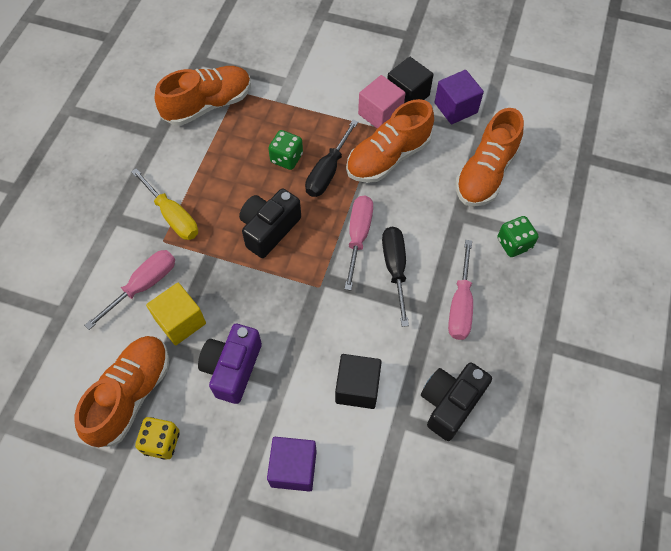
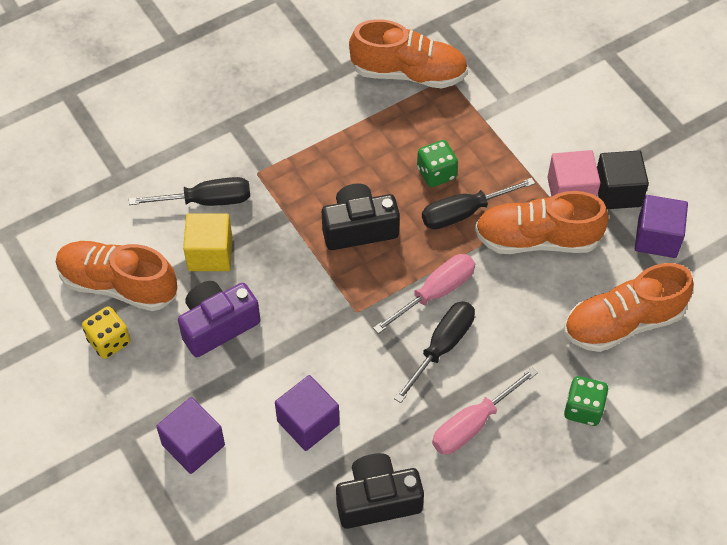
camera: 40 degrees right, 5 degrees down
orange shoe [75,336,169,447] -> orange shoe turned 135 degrees counterclockwise [56,241,177,311]
pink screwdriver [84,250,175,330] -> black screwdriver [129,177,250,206]
yellow screwdriver [131,168,198,240] -> none
black cube [335,354,382,409] -> purple cube [275,375,340,451]

